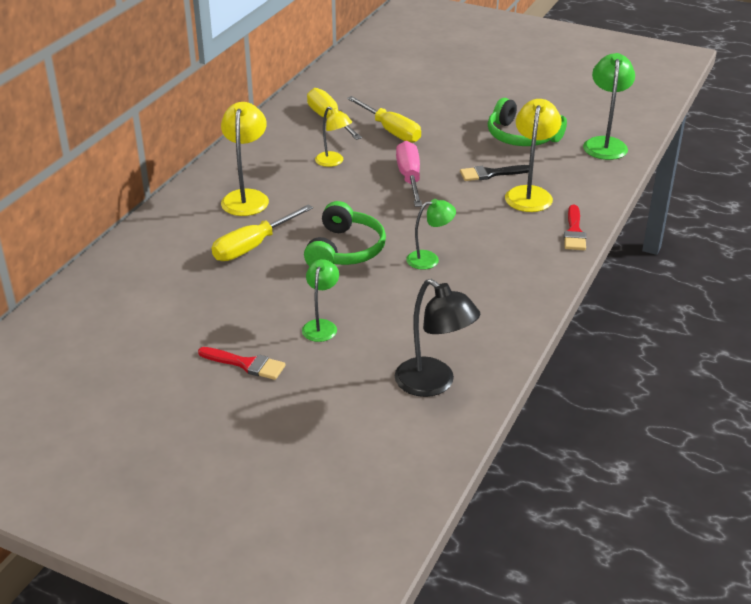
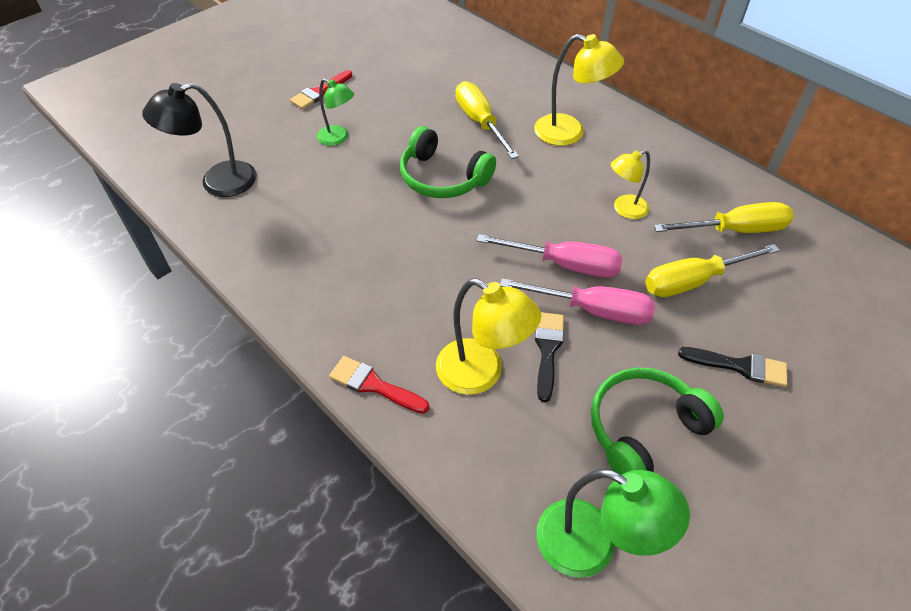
camera: 110 degrees right, 15 degrees up
green lamp [406,199,456,270] -> none
none -> pink screwdriver [500,278,655,325]
none -> black brush [678,347,787,387]

